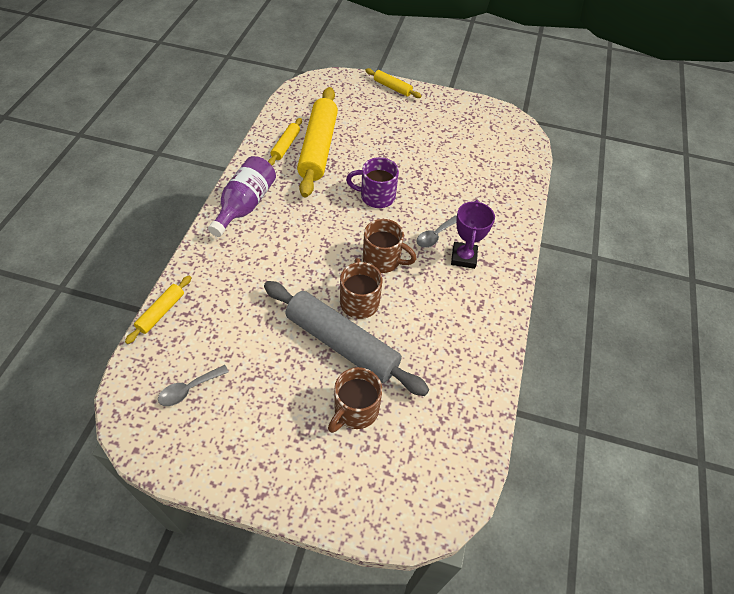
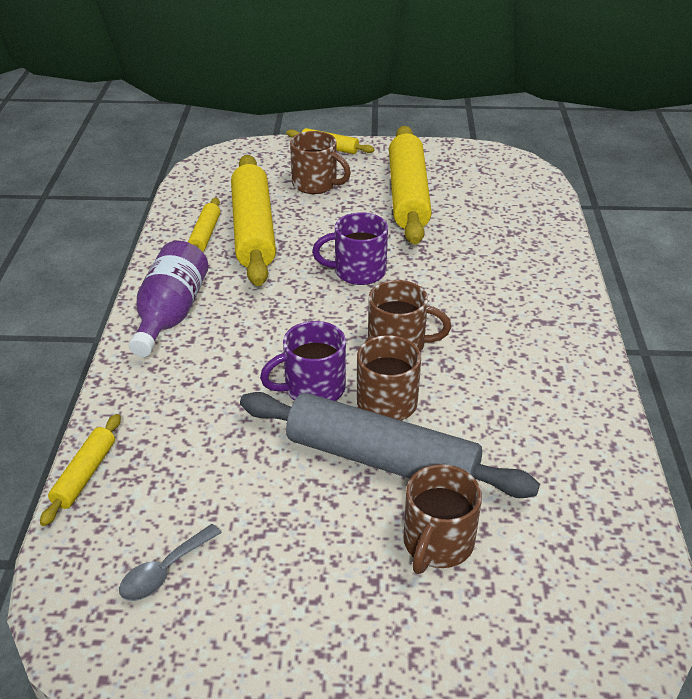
camera: 10 degrees left, 15 degrees down
grey spoon [417,215,457,248] -> none
purple trophy [451,200,495,269] -> none
none -> purple mug [260,321,346,401]
none -> brown mug [290,131,351,194]
none -> yellow rolling pin [389,126,432,244]

